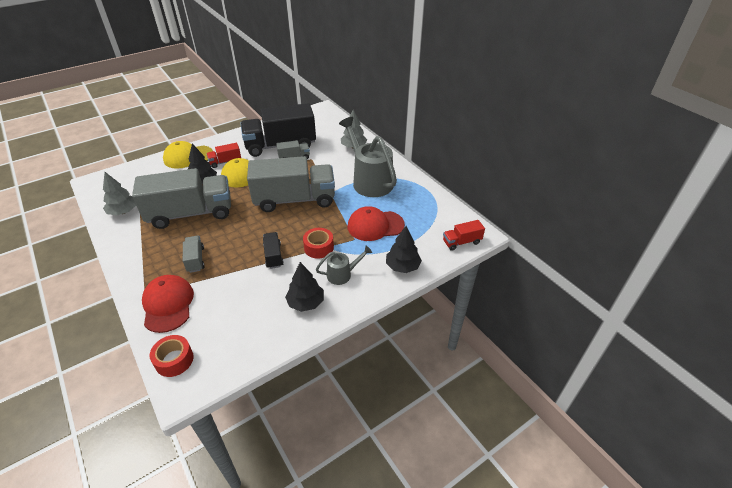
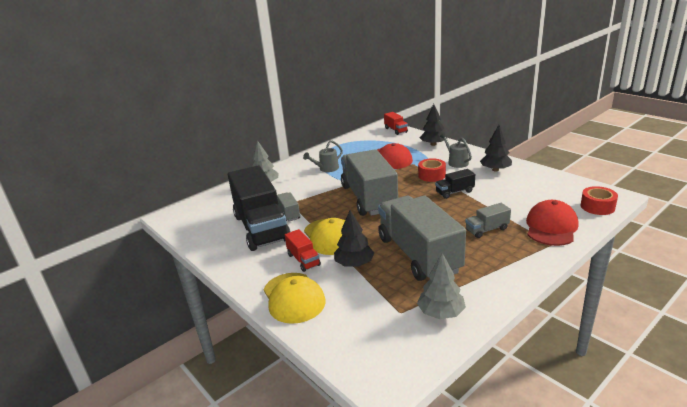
camera: 95 degrees left, 15 degrees down
red cap [142,275,194,333] -> red cap turned 135 degrees clockwise [526,200,578,246]
grey watering can [339,117,397,197] -> grey watering can [303,140,343,172], size x0.48

